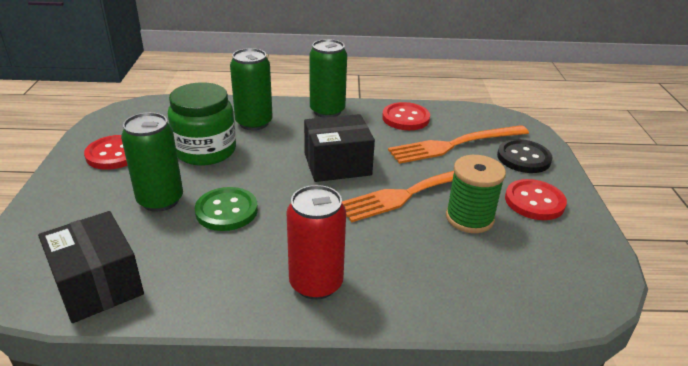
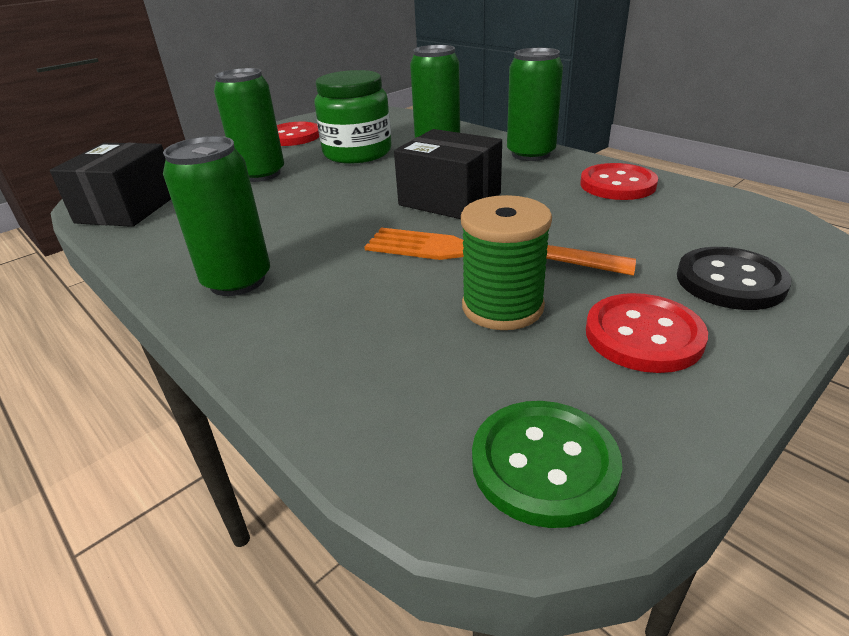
camera: 50 degrees right, 0 degrees up
green button [195,187,258,231] -> green button moved to [472,401,623,528]
red can [286,185,346,300] -> green can [163,136,270,296]
orange fork [388,125,529,164] -> none

